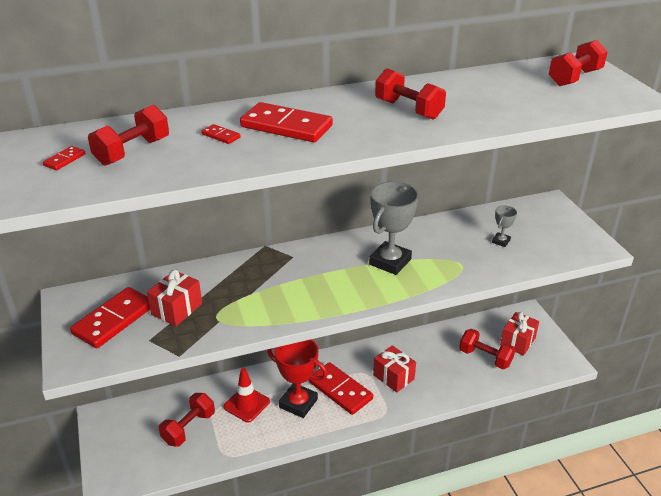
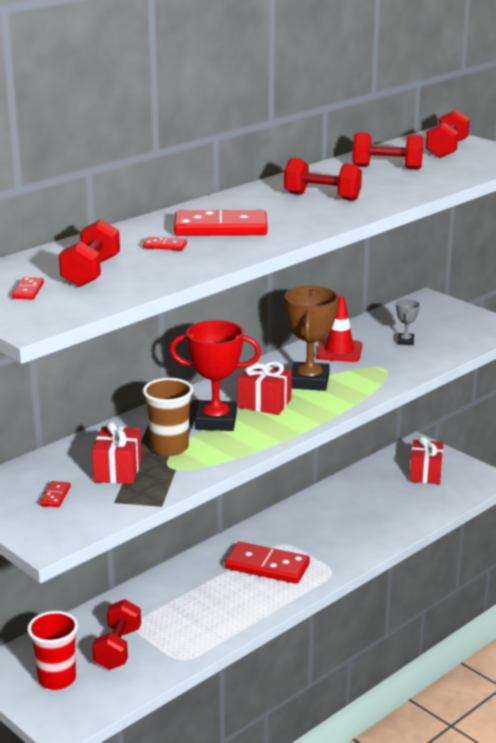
camera: 25 degrees left, 10 degrees down
red domino [70,287,150,348] -> red domino [40,481,71,507], size x0.43
red traffic cone [223,368,270,423] -> red traffic cone moved to [316,295,362,362]
red trophy [267,339,328,418] -> red trophy moved to [170,320,261,431]
grey trophy [369,181,419,275] -> brown trophy [285,286,339,391]
red gift [373,345,416,393] -> red gift moved to [238,361,292,415]
red dumbbell [459,329,515,369] -> red dumbbell moved to [352,133,423,170]
none -> red cup [27,611,78,690]
none -> brown cup [143,378,193,456]

